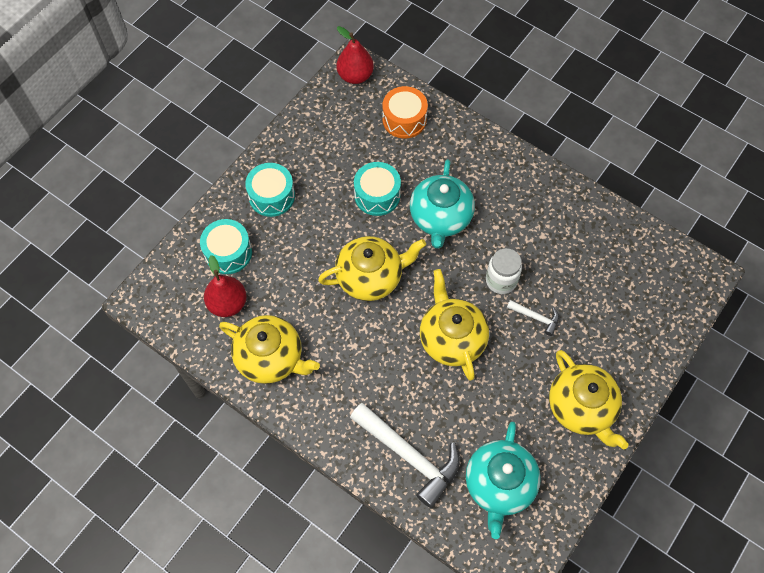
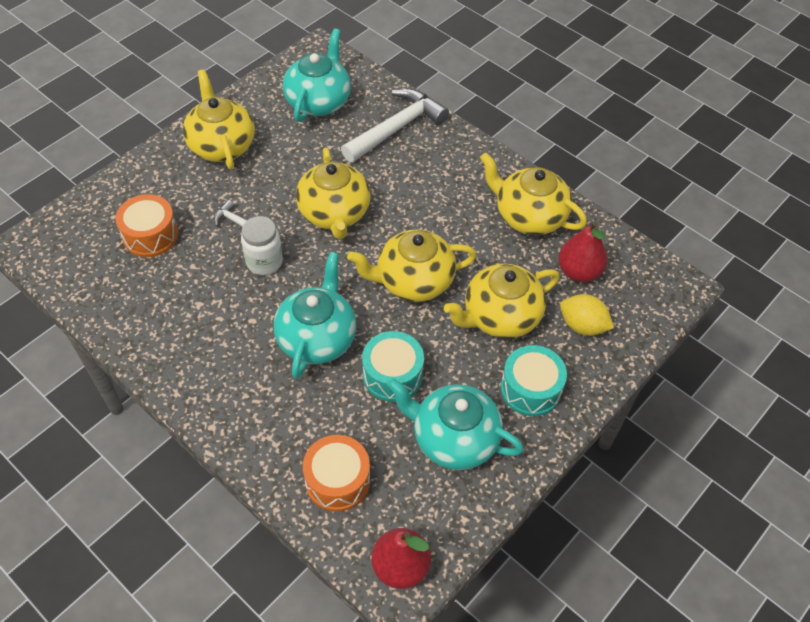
camera: 175 degrees left, 10 degrees down
turquoise drum [200,219,252,274] -> yellow lemon [560,294,614,336]
white hammer [350,403,460,508] -> white hammer turned 90 degrees clockwise [341,88,449,163]
none -> orange drum [115,194,178,257]
none -> turquoise teapot [387,378,524,470]
none -> yellow teapot [444,264,559,338]

